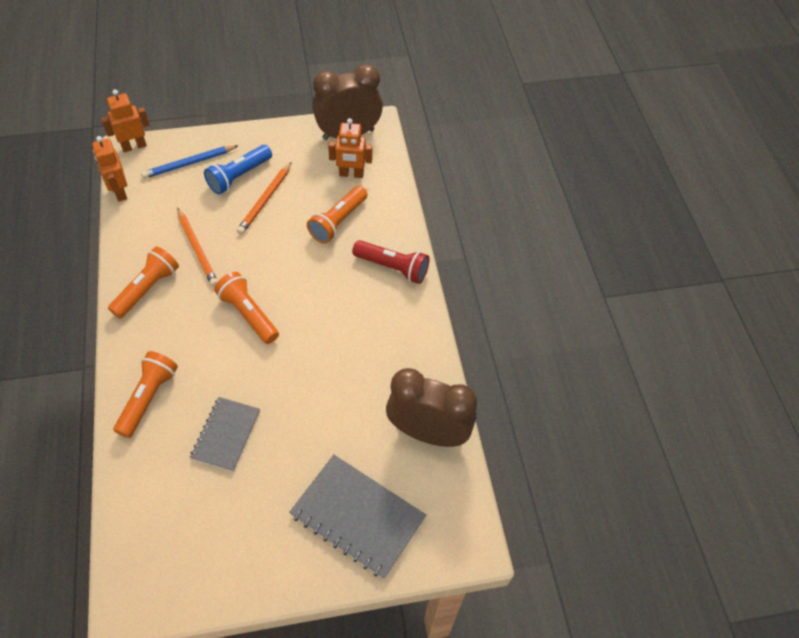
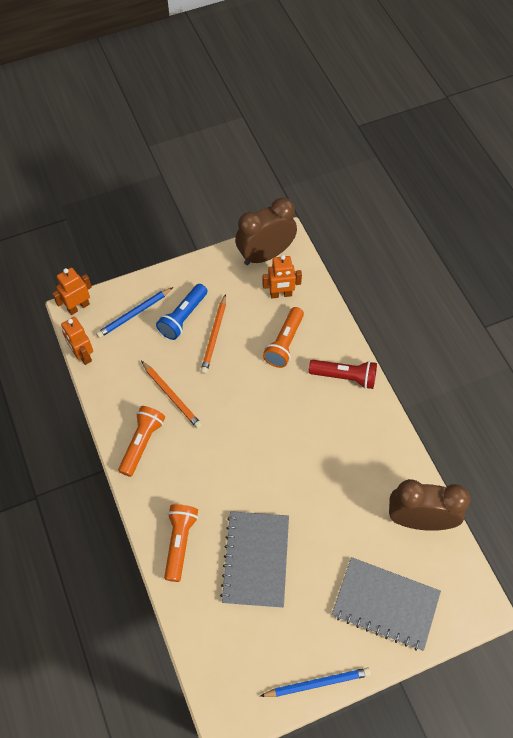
camera: 10 degrees left, 5 degrees up
grey notebook [190,397,260,472] -> grey notebook [220,511,289,608], size x1.56
orange flashlight [214,272,279,344] -> none
none -> blue pencil [260,667,371,697]

